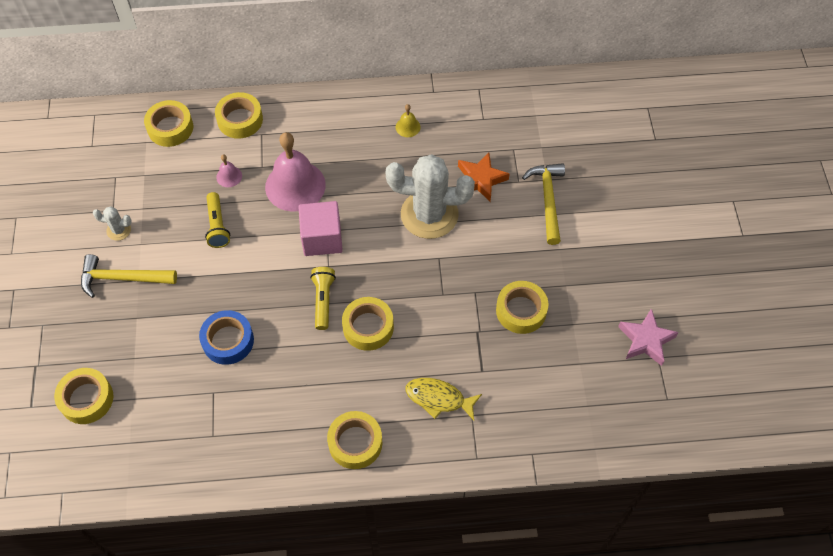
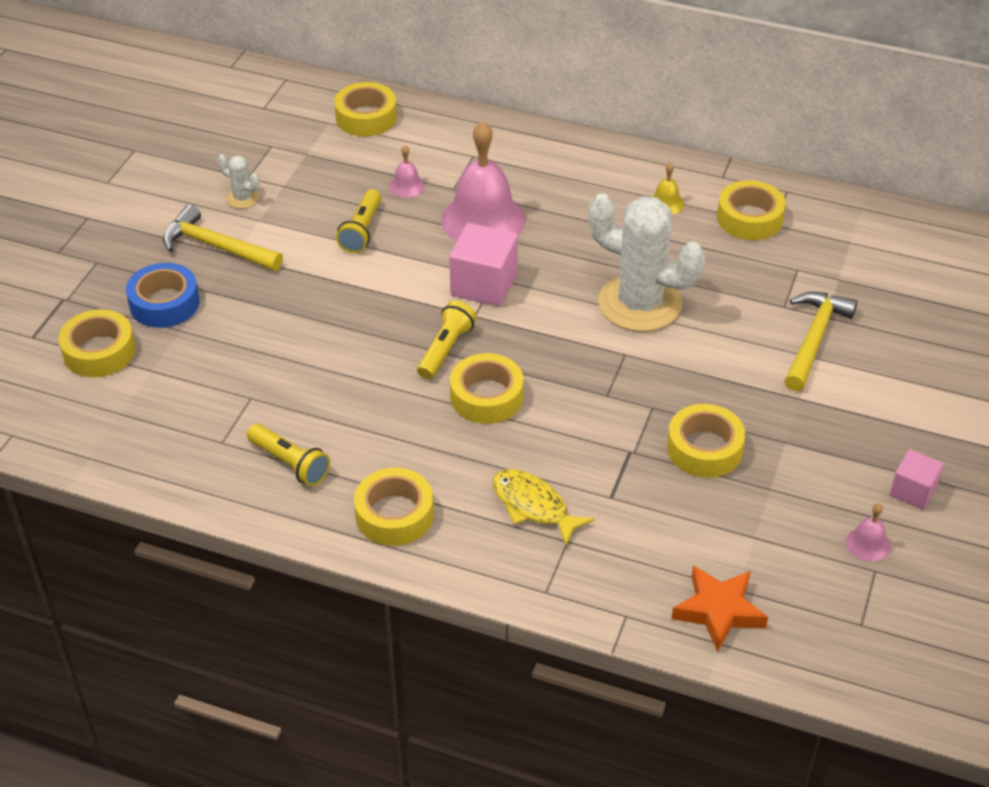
camera: 25 degrees right, 15 degrees down
blue tape [199,310,254,365] -> blue tape moved to [126,263,200,328]
yellow tape [215,92,263,139] -> yellow tape moved to [717,180,786,240]
orange star [458,152,510,202] -> orange star moved to [672,565,768,652]
pink star [618,309,679,366] -> pink bell [846,503,890,561]
none -> yellow flashlight [247,424,330,486]
none -> pink cube [890,449,944,510]

